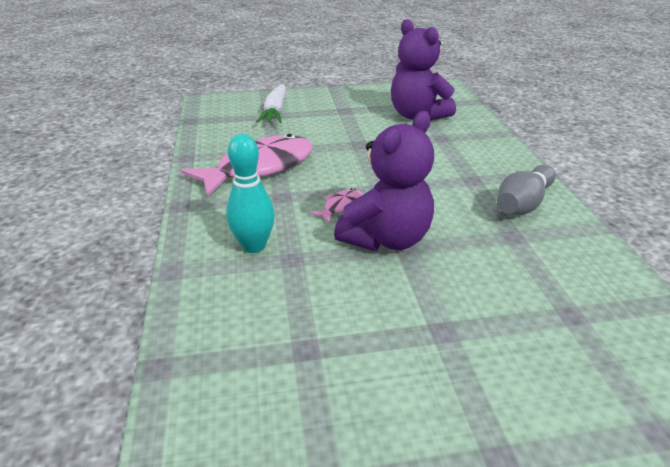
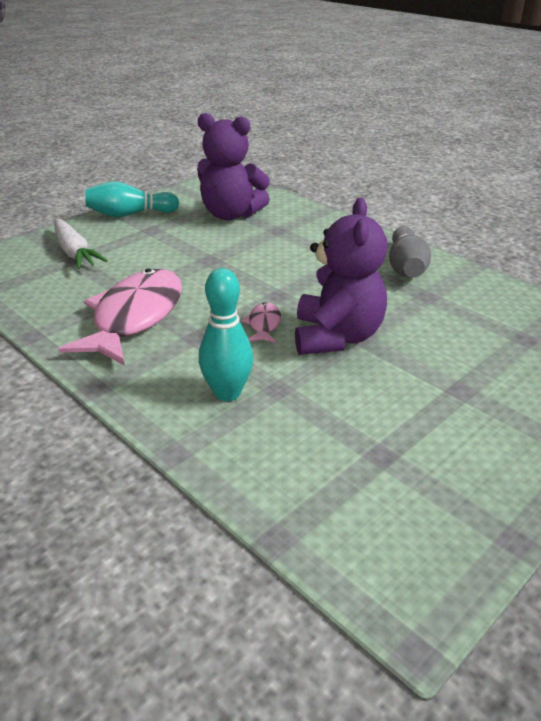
camera: 35 degrees left, 0 degrees up
none -> turquoise bowling pin [85,181,179,217]

